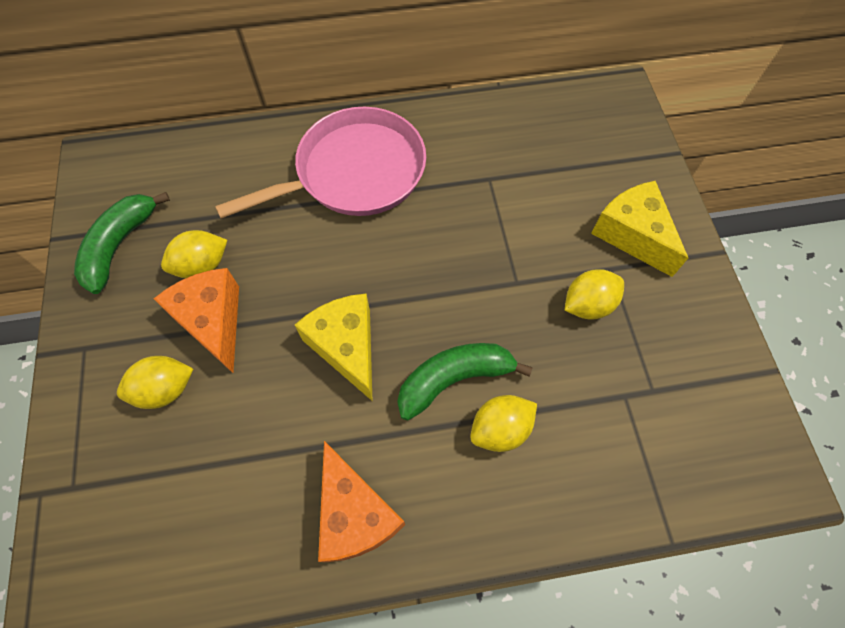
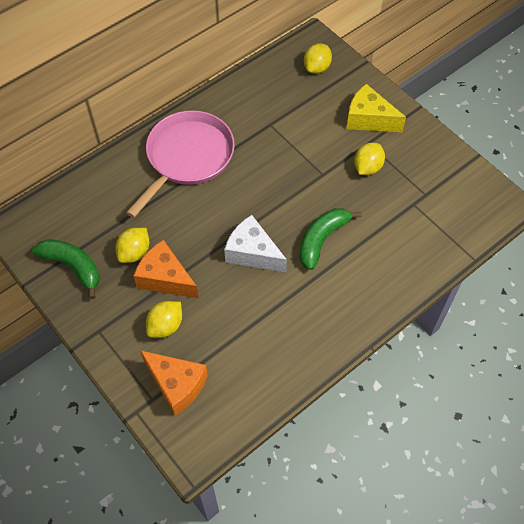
camera: 30 degrees left, 5 degrees down
green banana [74,192,170,294] -> green banana turned 135 degrees clockwise [32,239,100,299]
yellow cheese [295,294,372,401] -> white cheese [224,215,287,272]
orange cheese [318,441,405,562] -> orange cheese moved to [140,350,208,416]
yellow lemon [470,395,537,452] -> yellow lemon moved to [304,43,332,74]

